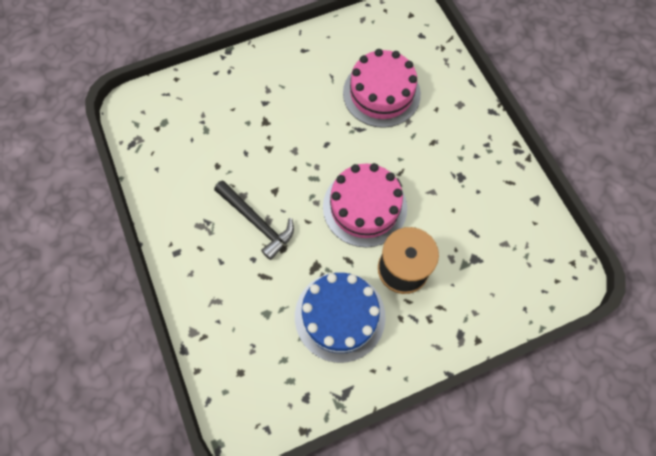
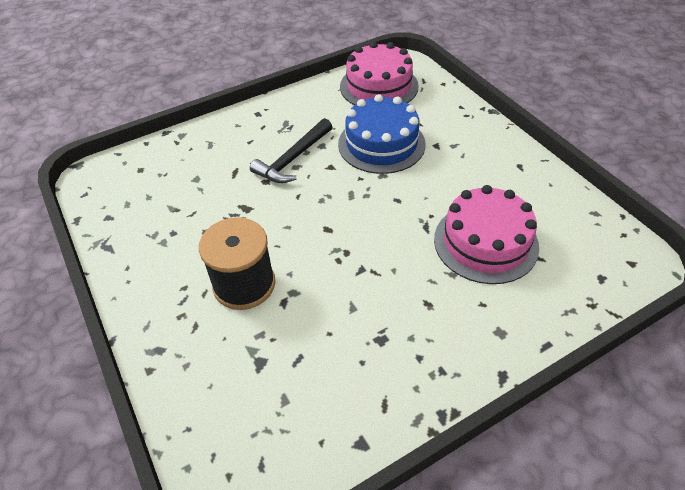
camera: 85 degrees right, 20 degrees down
blue cake [295,272,386,363] -> blue cake moved to [338,94,426,174]
pink cake [323,163,407,247] -> pink cake moved to [340,41,419,105]

